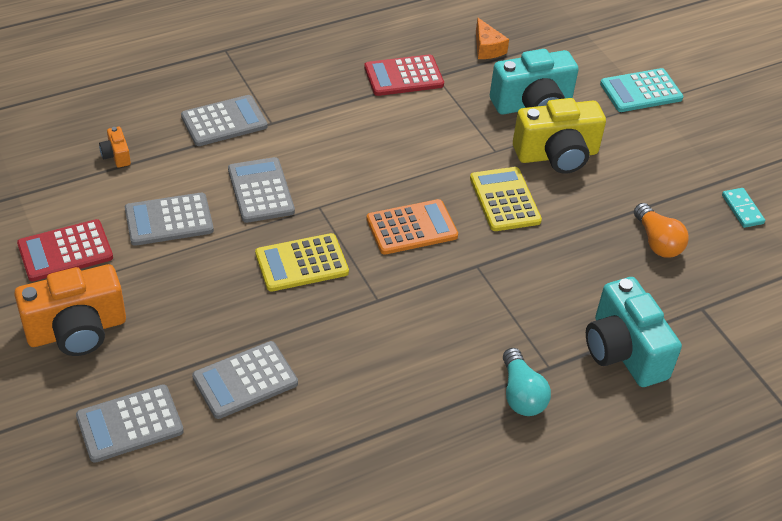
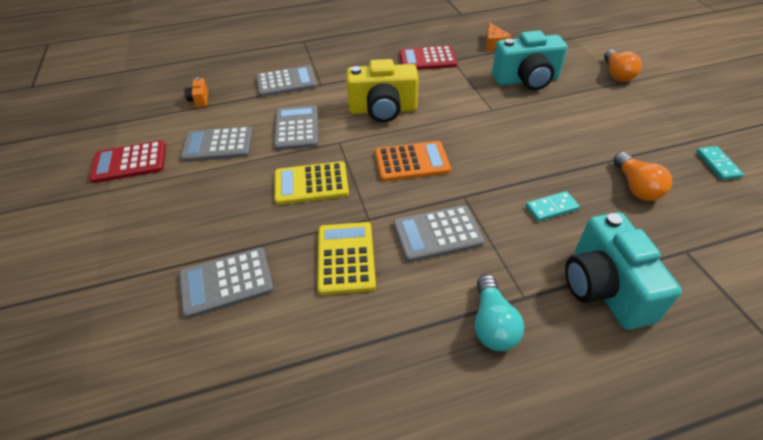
camera: 15 degrees right, 0 degrees up
orange camera [14,264,126,356] -> none
grey calculator [76,384,184,463] -> grey calculator moved to [393,205,485,262]
yellow calculator [470,167,542,231] -> yellow calculator moved to [317,222,376,295]
yellow camera [513,98,606,174] -> yellow camera moved to [346,59,419,122]
turquoise calculator [600,68,683,112] -> orange light bulb [604,49,642,82]
none -> turquoise domino [526,191,580,222]

